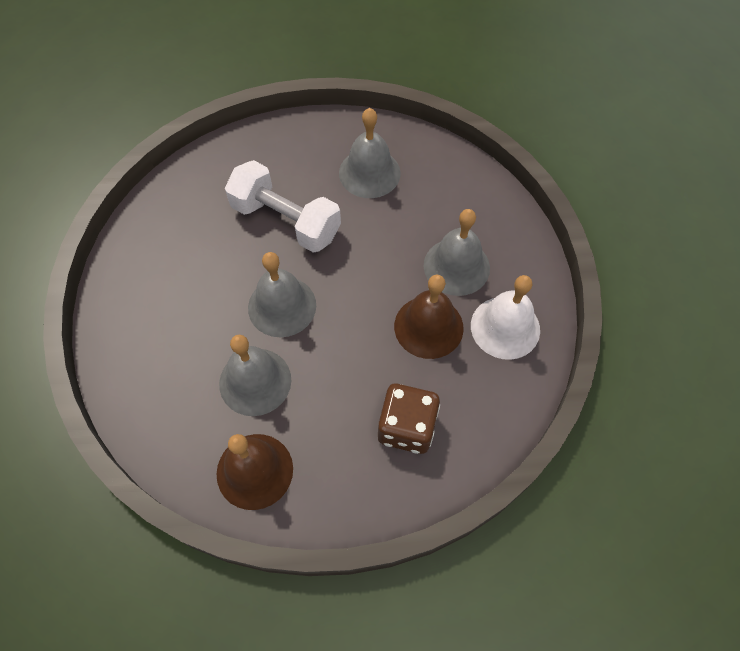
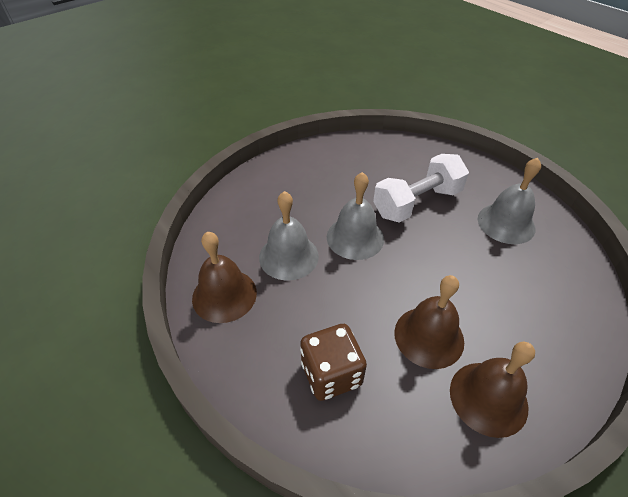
camera: 55 degrees right, 15 degrees down
white dumbbell [225,160,341,253] -> white dumbbell turned 60 degrees clockwise [373,154,469,223]
grey bell [424,209,490,296] -> none
white bell [471,275,540,360] -> brown bell [450,341,535,438]

